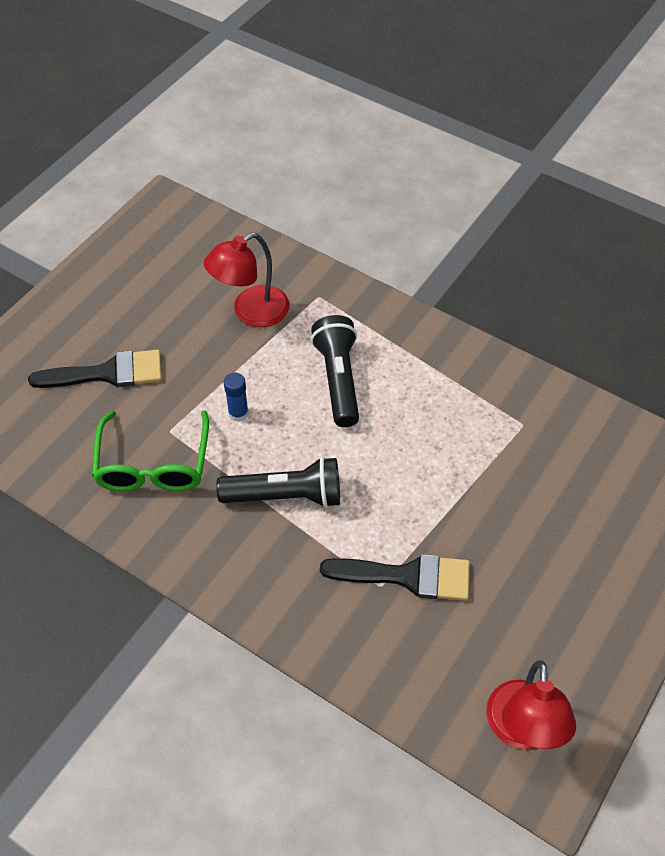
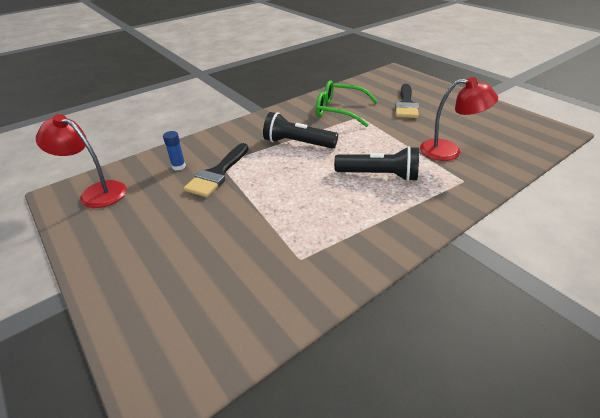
camera: 110 degrees right, 15 degrees down
red lamp [204,233,290,327] -> red lamp turned 120 degrees clockwise [420,77,498,161]
black flashlight [216,457,340,508] -> black flashlight turned 90 degrees clockwise [263,112,338,149]
blue glue stick [224,373,249,422] -> blue glue stick moved to [163,131,186,171]

